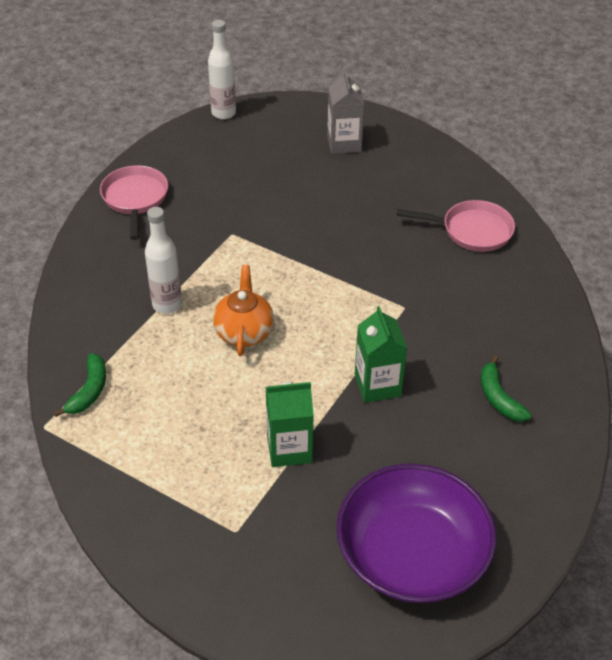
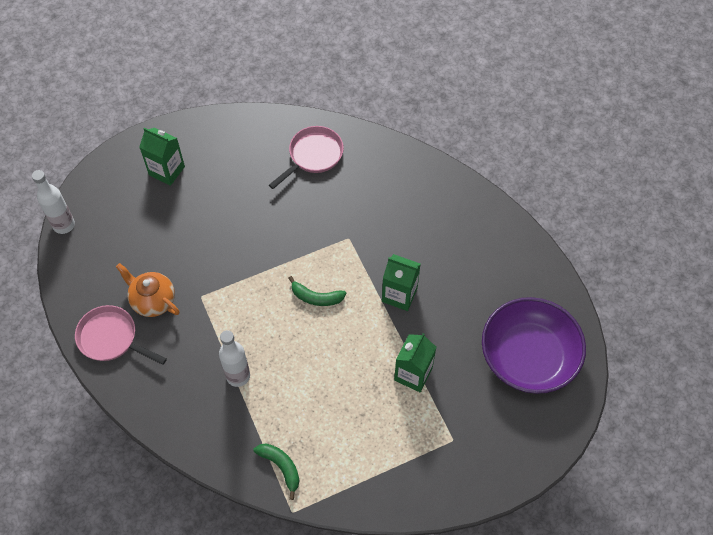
camera: 55 degrees left, 15 degrees up
orange teapot [213,265,274,356] -> orange teapot moved to [116,263,180,317]
grey carton [327,70,364,154] -> green carton [139,128,185,186]
green banana [481,356,531,422] -> green banana moved to [288,276,346,306]

